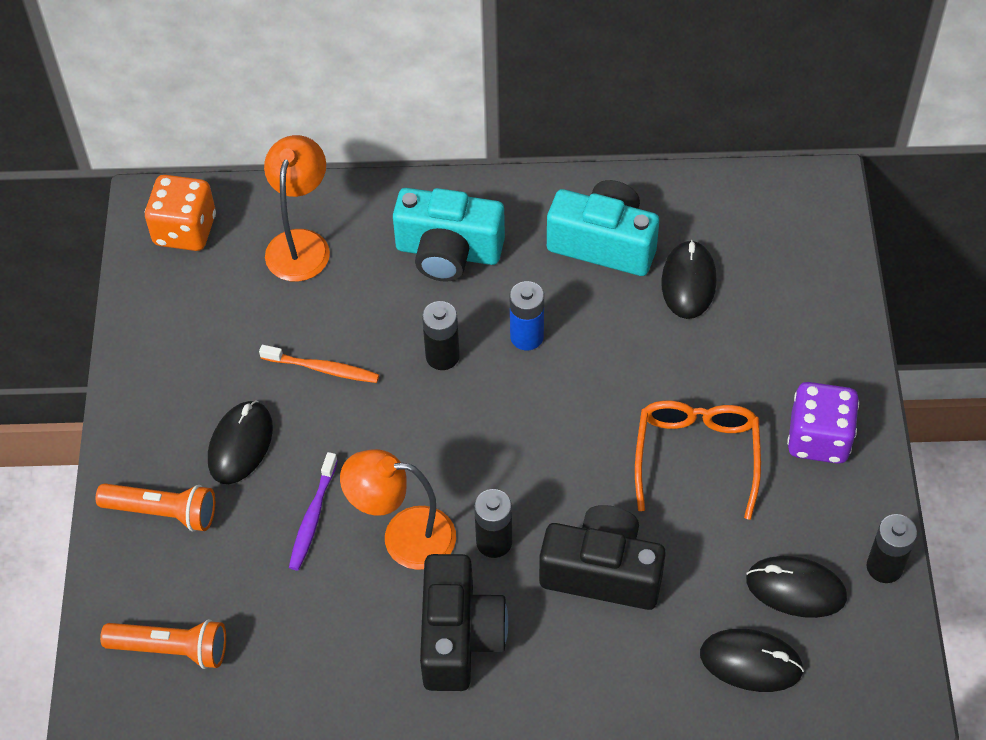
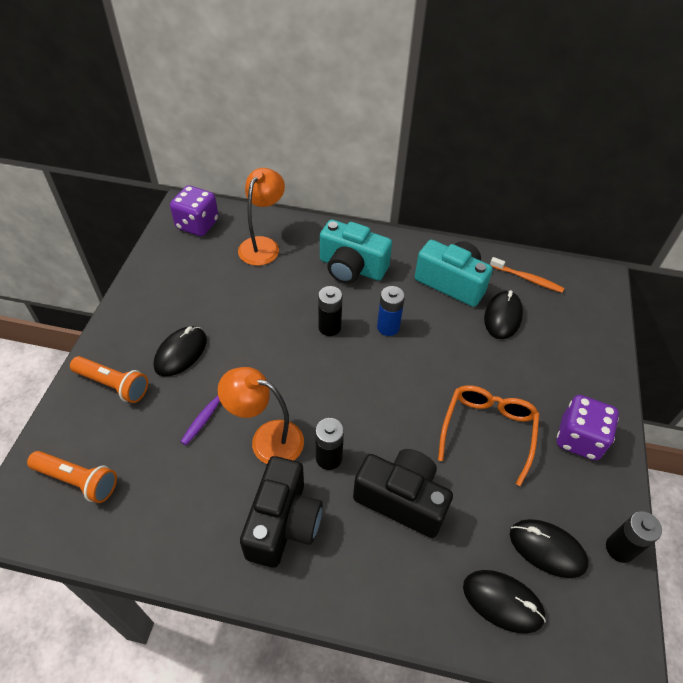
camera: 10 degrees right, 5 degrees down
orange dice [145,175,216,251] -> purple dice [170,185,219,236]
orange toothbrush [259,345,379,383] -> orange toothbrush moved to [490,257,564,293]

